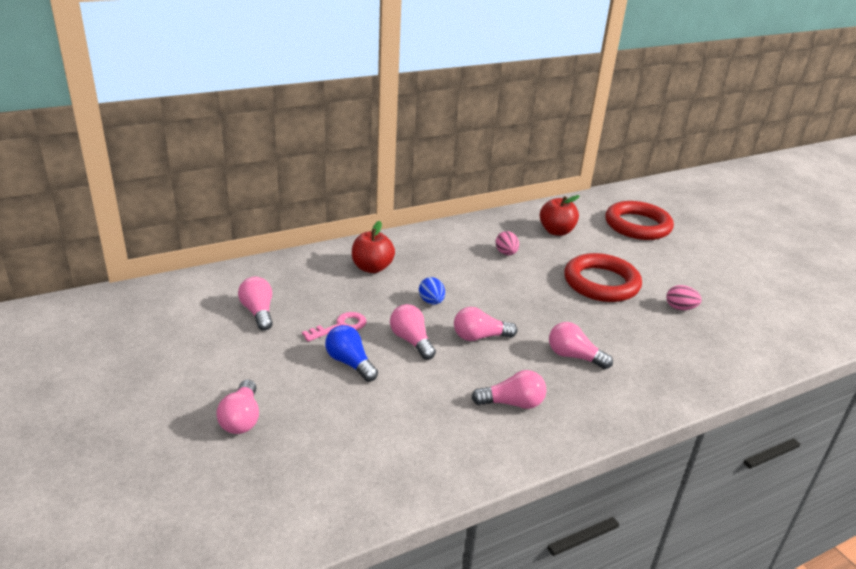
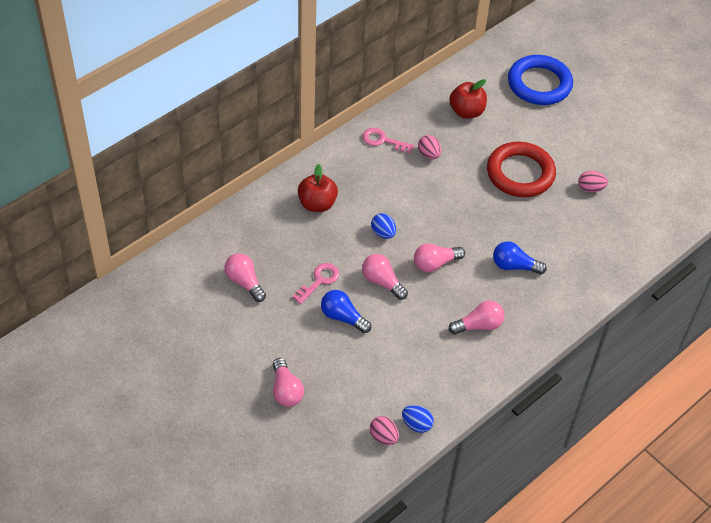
camera: 15 degrees left, 20 degrees up
pink light bulb [549,322,613,369] -> blue light bulb [493,241,547,275]
red ring [605,201,674,240] -> blue ring [508,55,573,105]
none -> pink key [362,128,415,154]
none -> pink egg [370,416,399,445]
none -> blue egg [402,405,434,433]

